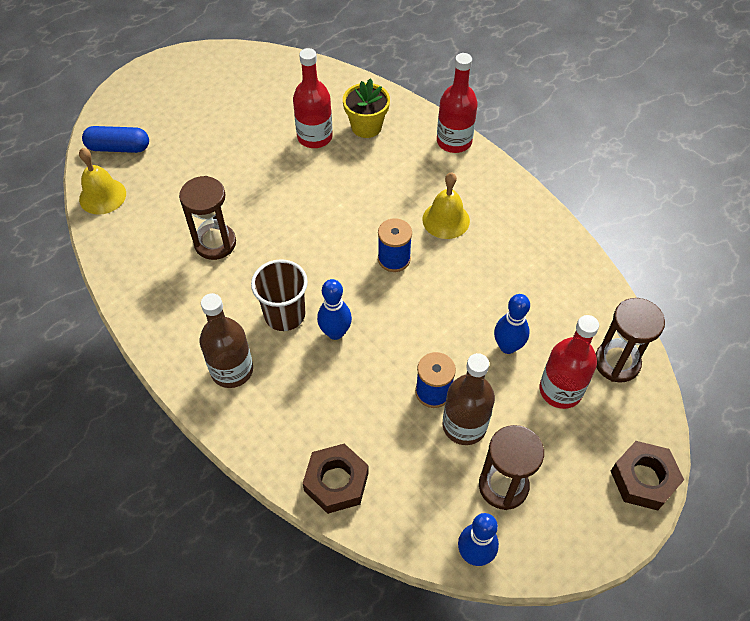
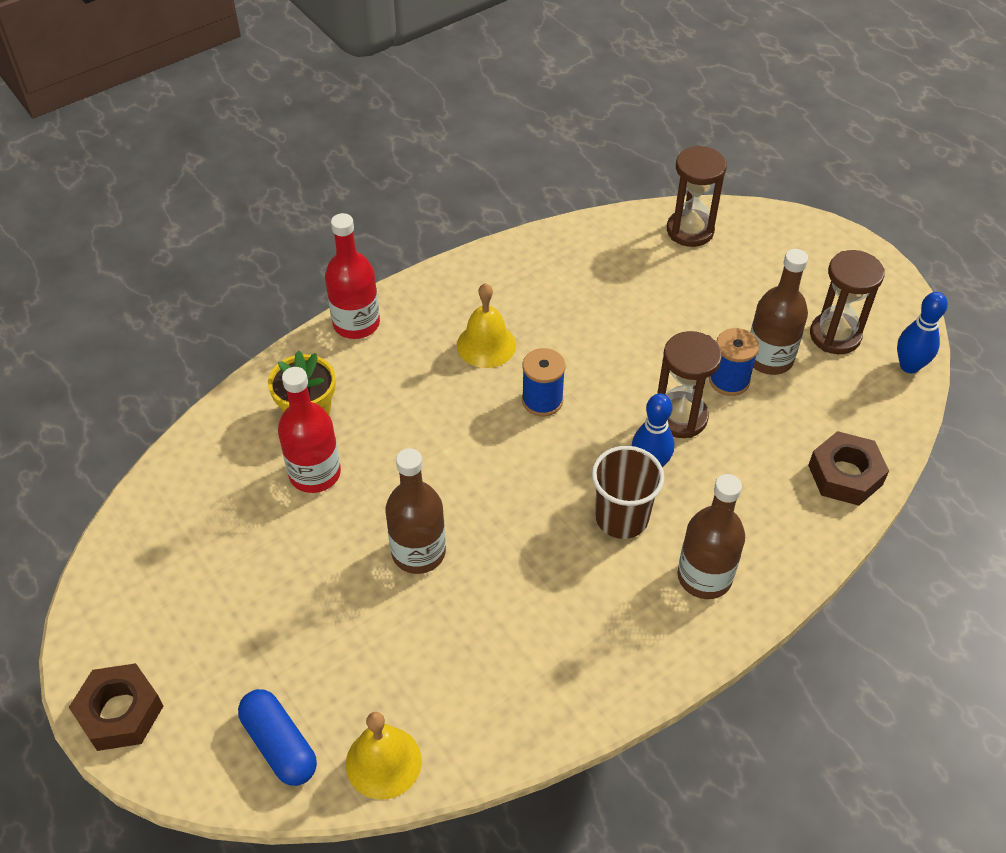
camera: 85 degrees left, 5 degrees down
blue capsule [82,126,149,153] -> blue capsule turned 45 degrees counterclockwise [238,689,317,786]
brown hourglass [179,176,236,260] -> brown hourglass moved to [657,331,722,438]
blue bowling pin [494,294,530,354] -> none
red bottle [540,315,599,409] -> none
brown nut [611,441,684,511] -> brown nut moved to [69,663,163,751]
none -> brown bottle [385,448,446,574]

